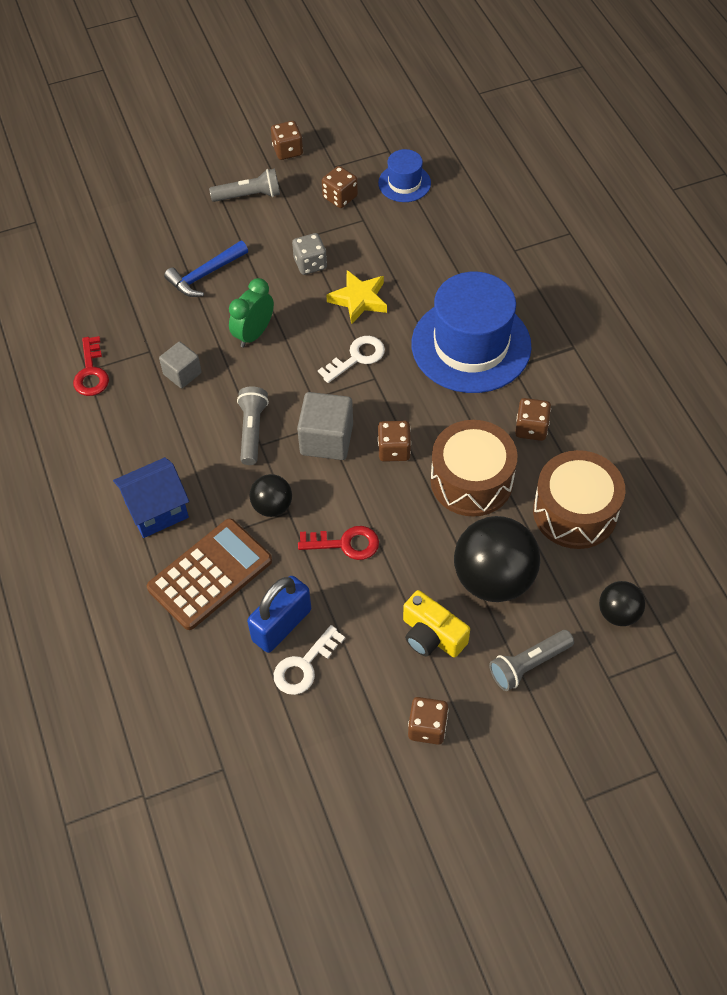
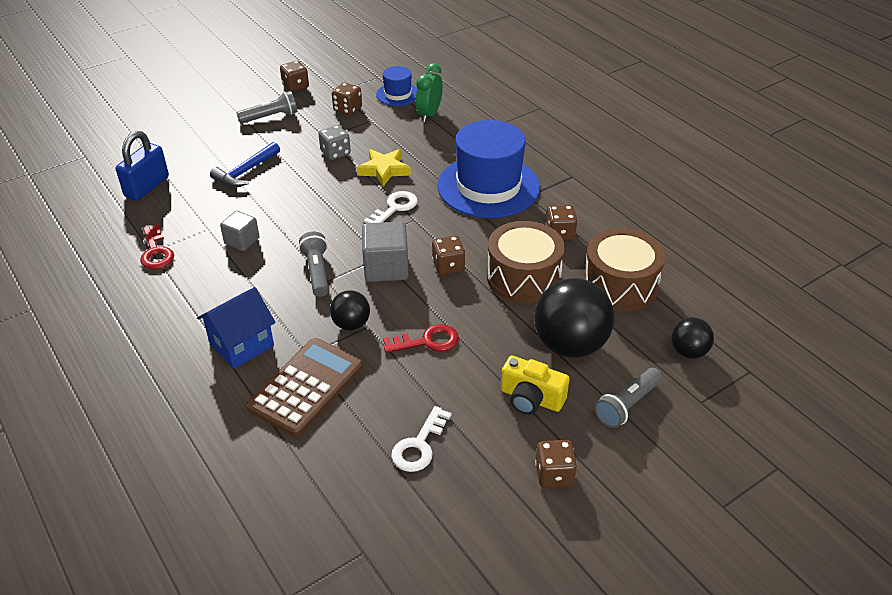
camera: 15 degrees left, 15 degrees down
green clock [229,278,274,348] -> green clock moved to [416,63,443,122]
blue padlock [247,576,311,653] -> blue padlock moved to [116,131,169,201]

